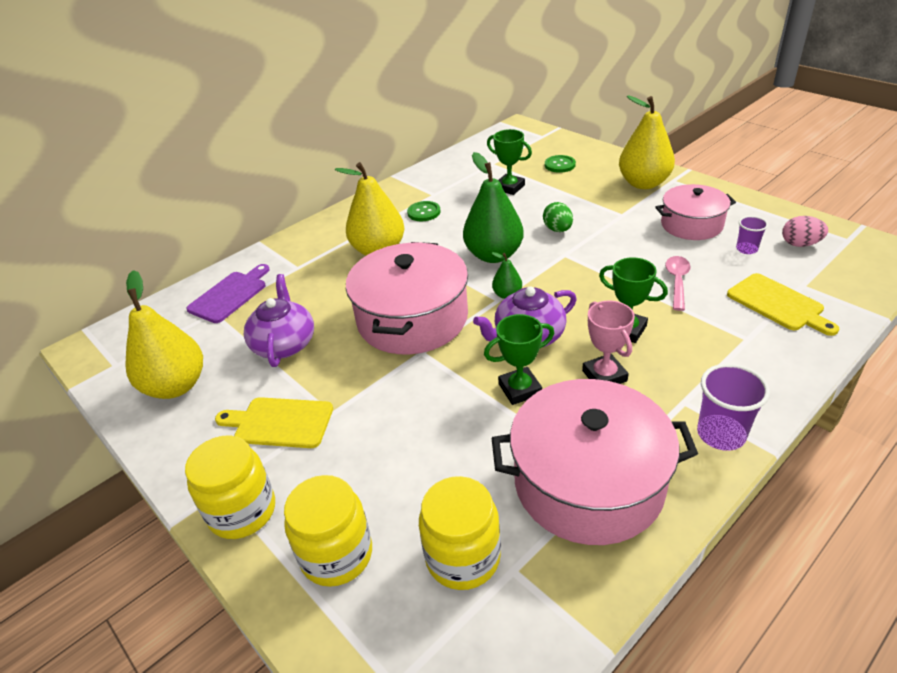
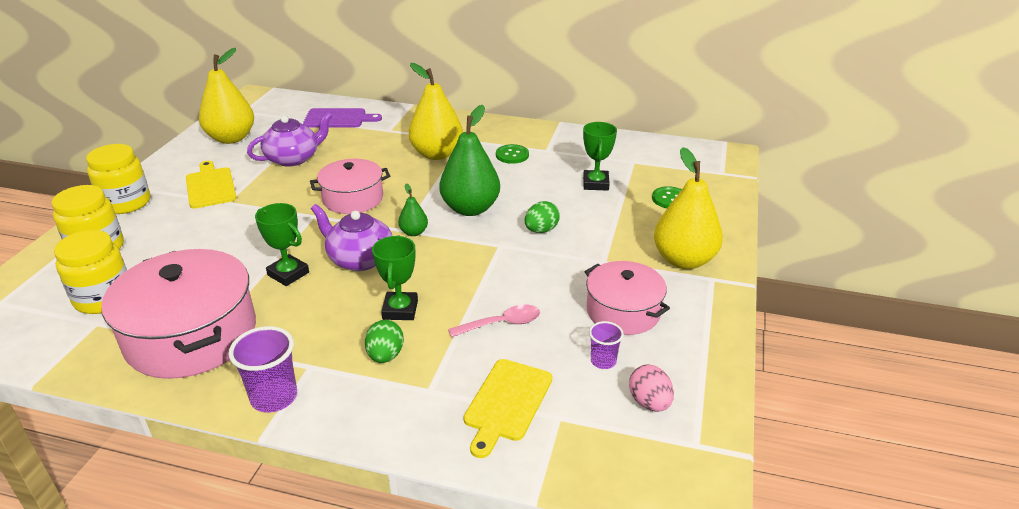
camera: 55 degrees right, 5 degrees down
pink pot [346,242,468,355] -> pink pot [310,159,390,214], size x0.61
pink trophy [582,301,635,384] -> none
none -> green egg [365,320,404,363]

